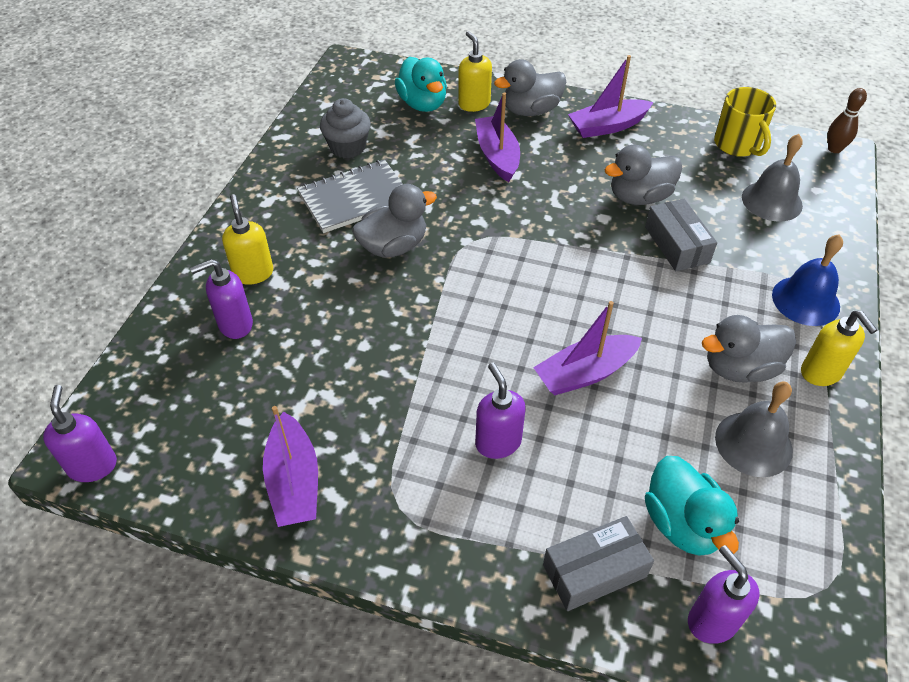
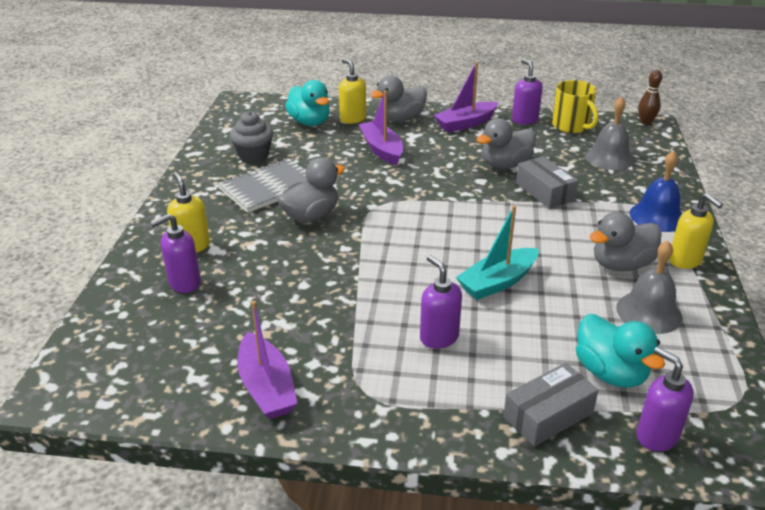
camera: 10 degrees left, 15 degrees down
purple soap dispenser [43,385,117,482] -> purple soap dispenser moved to [512,59,543,125]
purple boat [533,301,642,395] -> turquoise boat [456,206,539,300]

